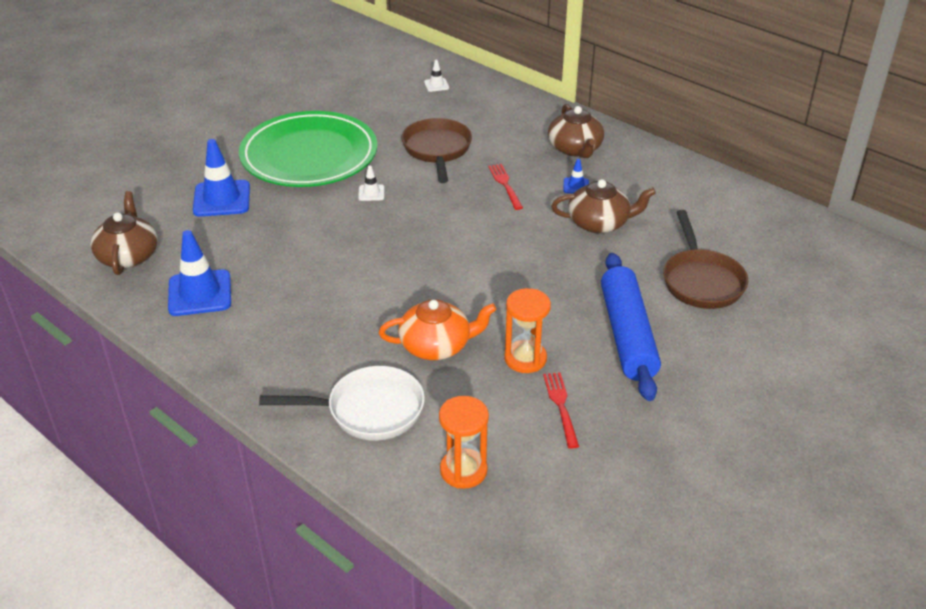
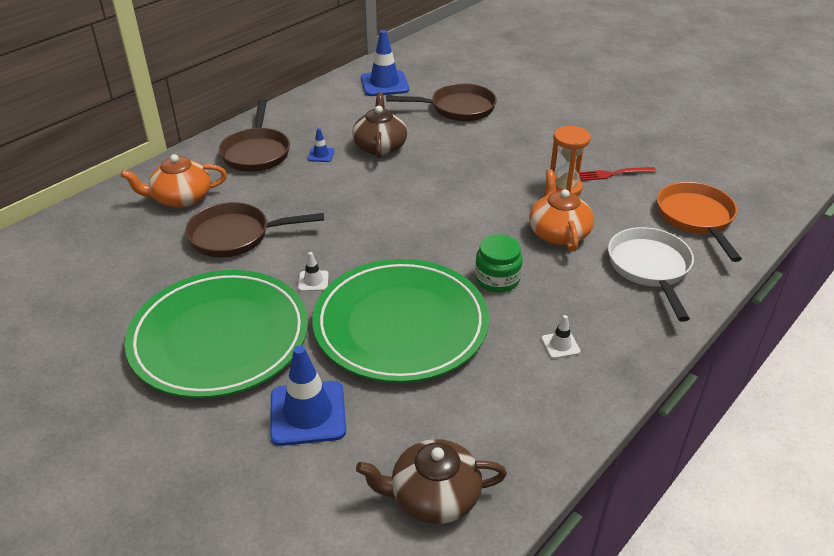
camera: 90 degrees left, 0 degrees up
blue traffic cone [168,230,231,316] -> blue traffic cone moved to [361,30,409,96]
white traffic cone [424,60,449,92] -> white traffic cone moved to [541,315,580,359]
orange hourglass [439,396,489,489] -> orange pan [657,182,742,262]
red fork [488,164,523,210] -> none
brown teapot [548,104,604,158] -> brown pan [219,99,290,172]
blue rolling pin [601,253,661,401] -> none
none -> orange teapot [121,154,227,208]
none -> green plate [312,259,489,383]
none -> green jar [475,234,522,293]

